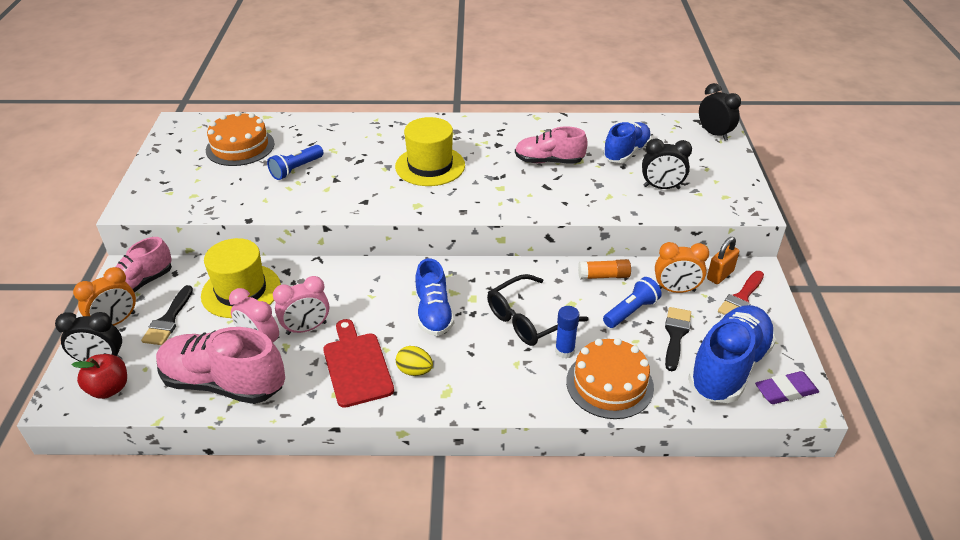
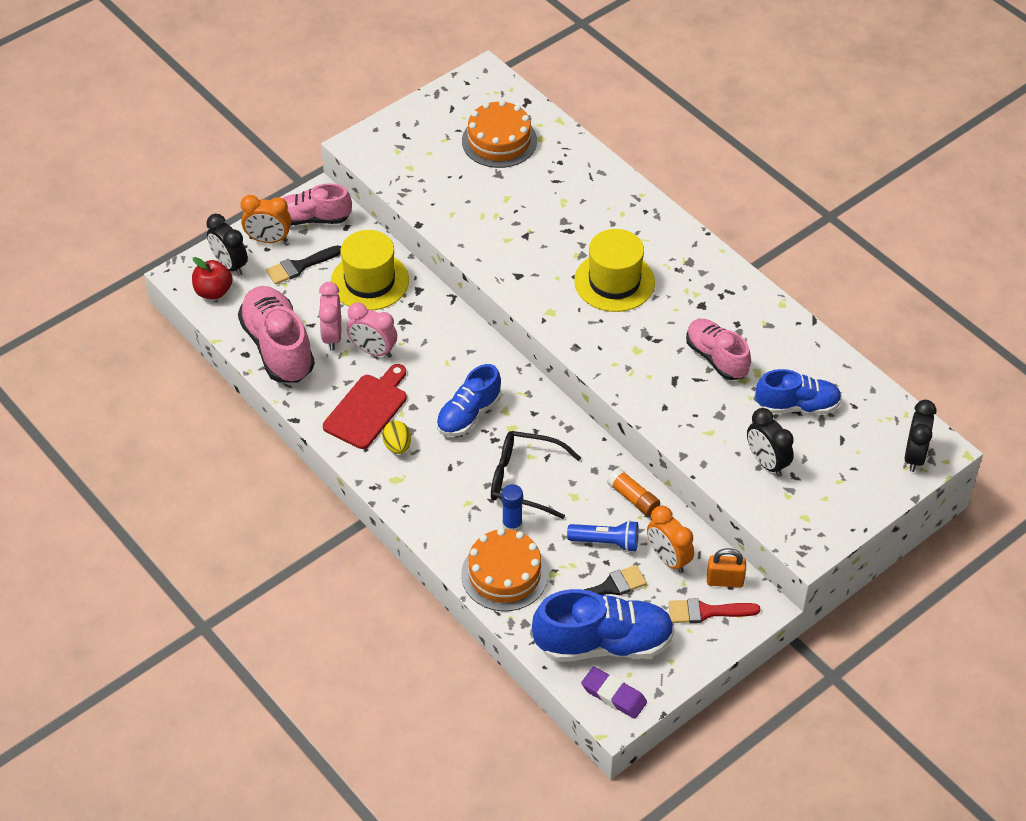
camera: 50 degrees right, 10 degrees up
blue flashlight [267,145,323,180] -> none

